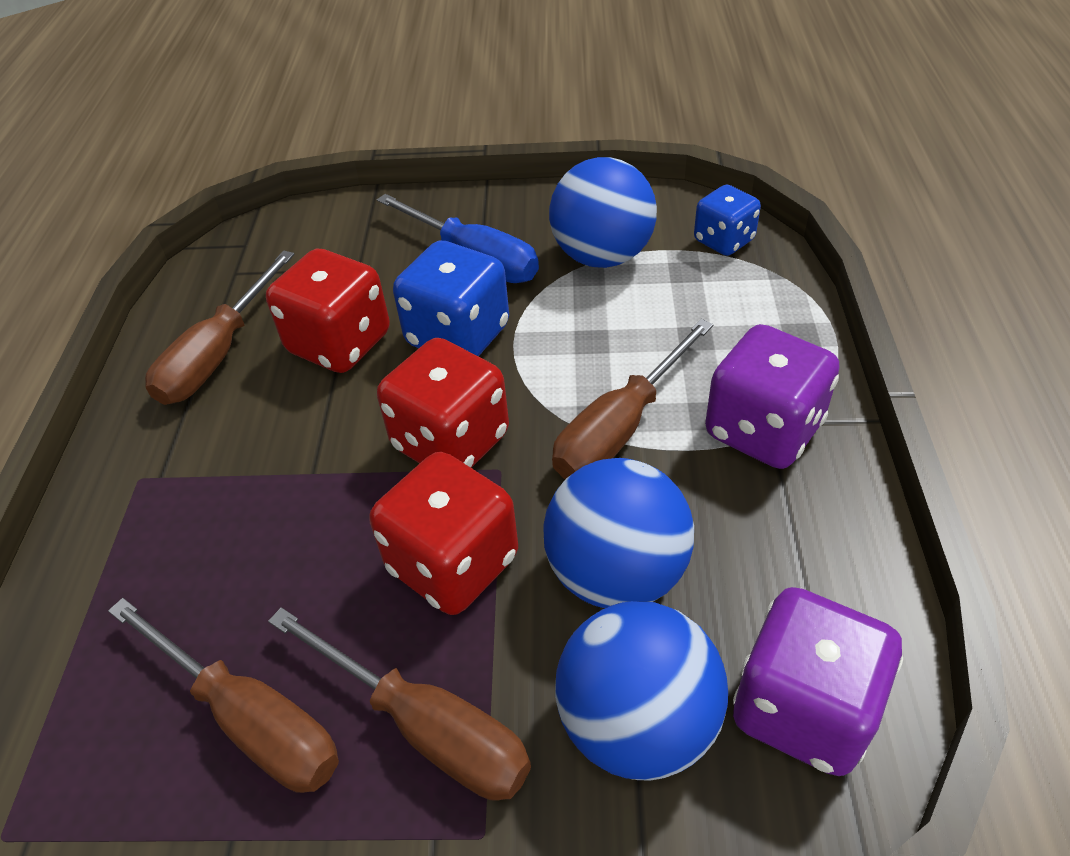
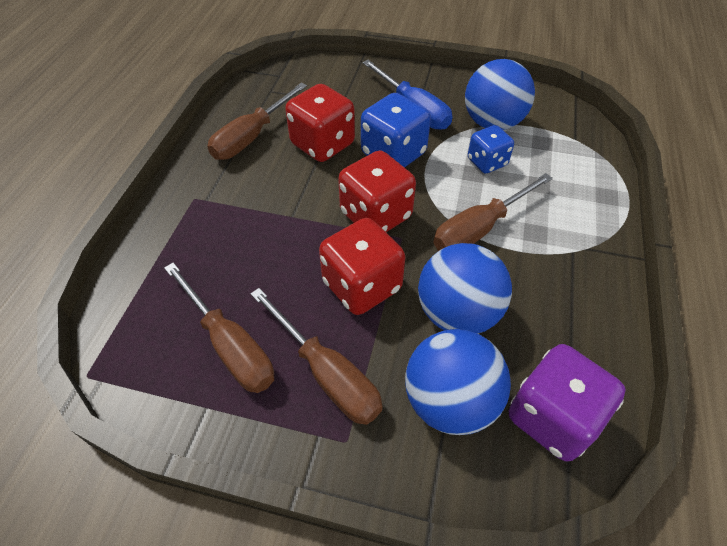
camera: 10 degrees right, 5 degrees up
blue dice [694,184,761,256] -> blue dice moved to [468,125,514,174]
purple dice [705,324,840,469] -> none

